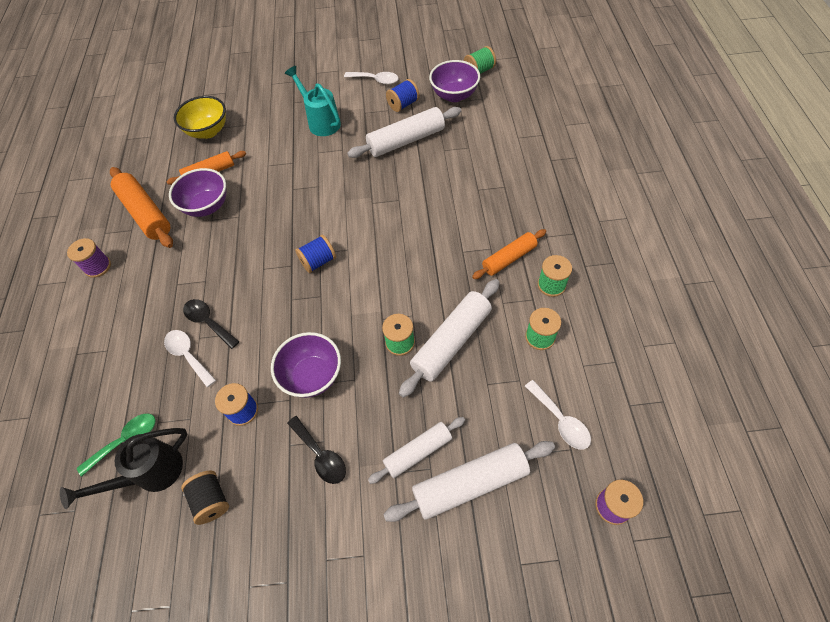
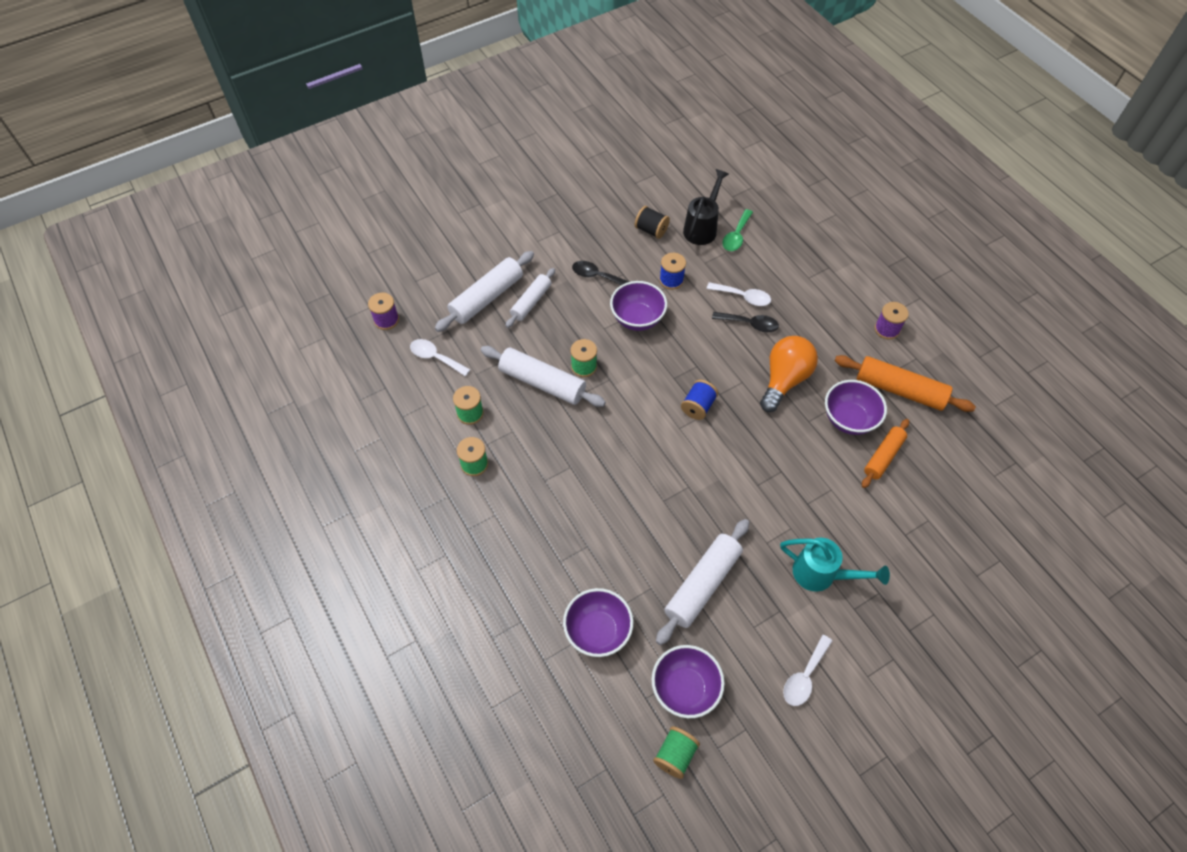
camera: 150 degrees right, 0 degrees up
yellow bowl [174,96,226,139] -> none
white spoon [344,72,399,84] -> white spoon turned 45 degrees counterclockwise [783,635,832,706]
blue spool [386,79,420,112] -> none
white rolling pin [399,279,500,398] -> white rolling pin turned 75 degrees counterclockwise [481,346,606,407]
orange rolling pin [472,229,546,279] -> none
none -> purple bowl [563,588,633,657]
none -> orange light bulb [760,336,818,412]

